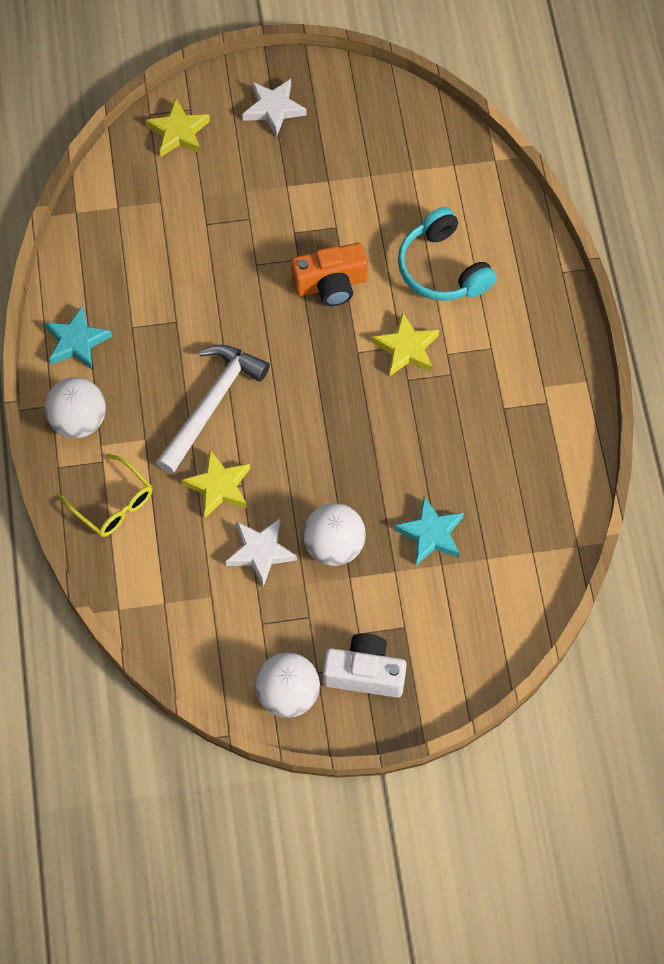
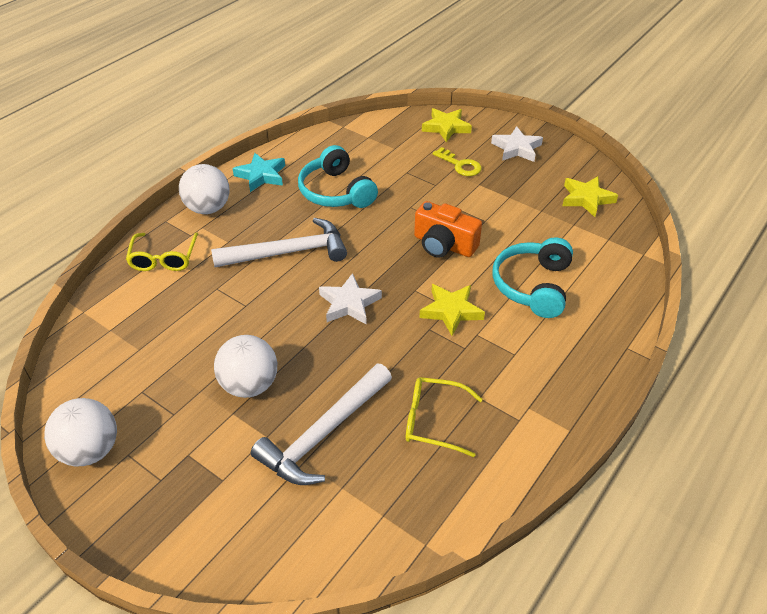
camera: 45 degrees right, 20 degrees down
yellow star [182,450,250,518] -> yellow star moved to [562,176,618,217]
white star [226,519,297,587] -> white star moved to [319,273,382,325]
white camera [323,633,407,698] -> none
turquoise star [394,497,464,565] -> white hammer [251,364,392,485]
none -> turquoise headphones [298,145,378,208]
none -> yellow glasses [406,377,483,457]
none -> yellow key [433,147,482,176]

